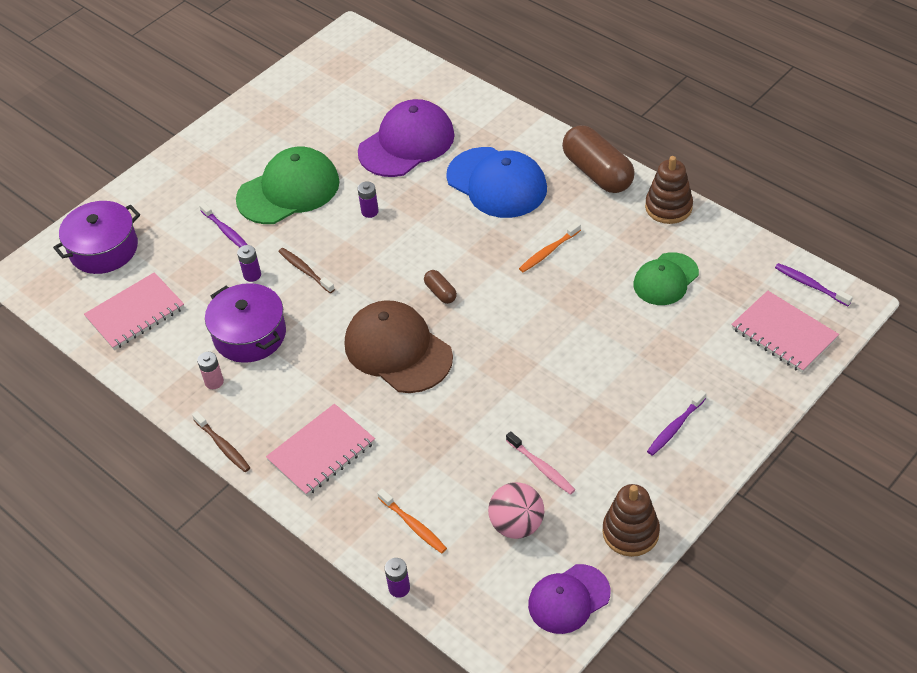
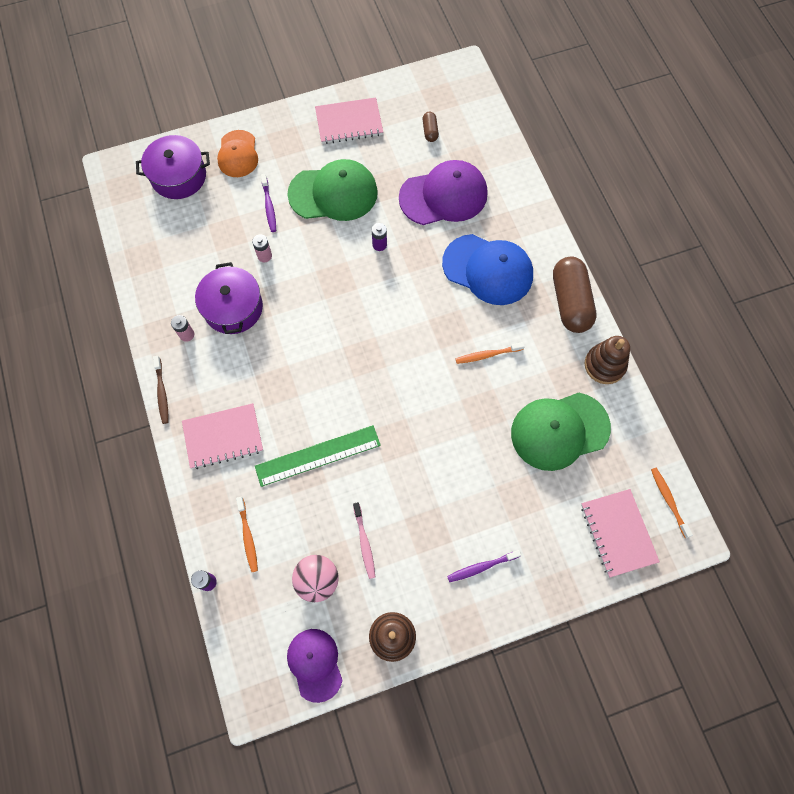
camera: 25 degrees right, 20 degrees up
pink notebook [84,272,185,350] -> pink notebook moved to [315,97,383,144]
purple battery [237,245,261,282] -> pink battery [252,234,272,262]
brown toothbrush [279,248,335,293] -> none
brown cap [345,300,453,393] -> none
brown capsule [424,270,457,304] -> brown capsule moved to [423,112,439,142]
blue cap [446,147,547,218] -> blue cap turned 45 degrees counterclockwise [442,234,533,305]
purple cap [528,564,611,634] -> purple cap turned 75 degrees clockwise [287,629,343,703]
green cap [634,252,699,305] -> green cap [511,393,611,471], size x1.59
purple toothbrush [775,263,853,306] -> orange toothbrush [651,468,693,538]
none -> orange cap [217,130,258,177]
none -> green ruler [255,425,381,487]

